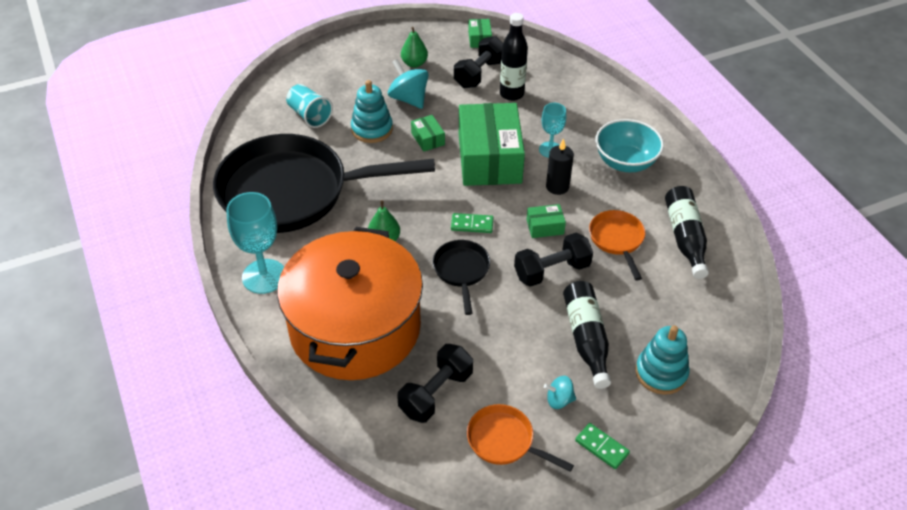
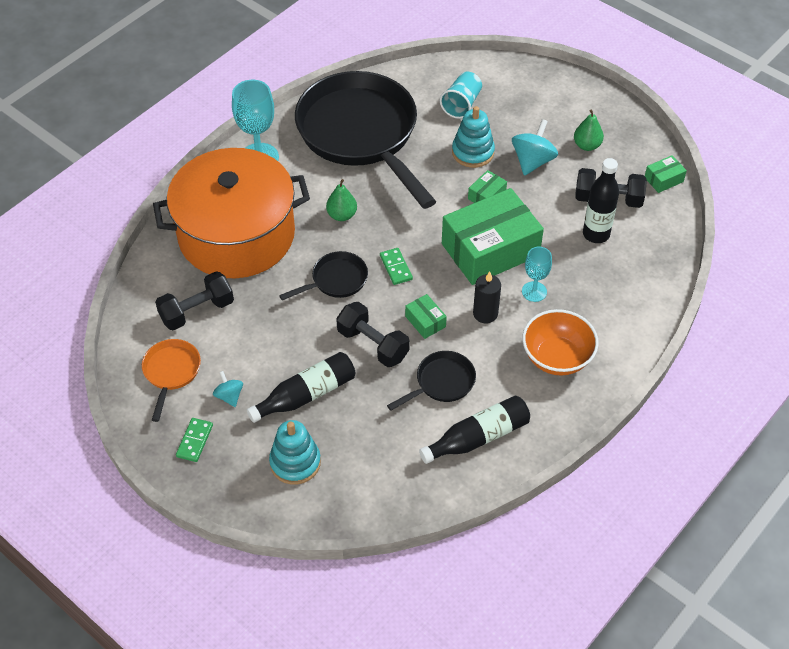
camera: 65 degrees right, 5 degrees up
black dumbbell [397,344,473,423] -> black dumbbell turned 45 degrees counterclockwise [155,271,234,330]
orange pan [589,210,645,280] -> black pan [387,351,476,411]
turquoise bowl [595,119,664,172] -> orange bowl [522,309,599,376]

